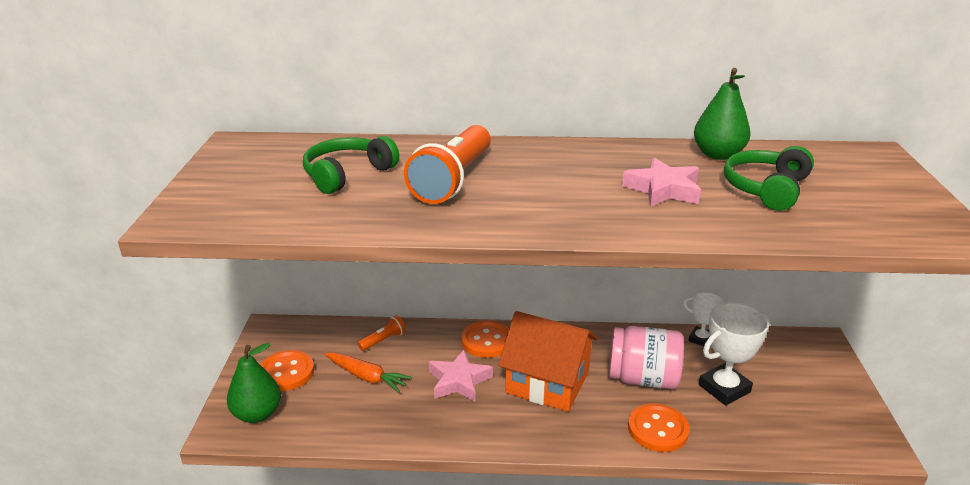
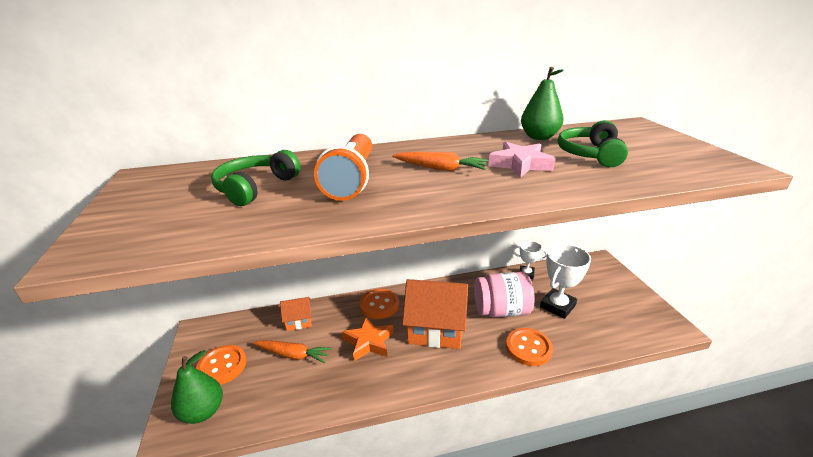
camera: 15 degrees left, 0 degrees up
orange flashlight [358,315,406,351] -> orange house [280,297,311,331]
pink star [429,350,493,402] -> orange star [342,316,394,361]
none -> orange carrot [392,152,488,171]

